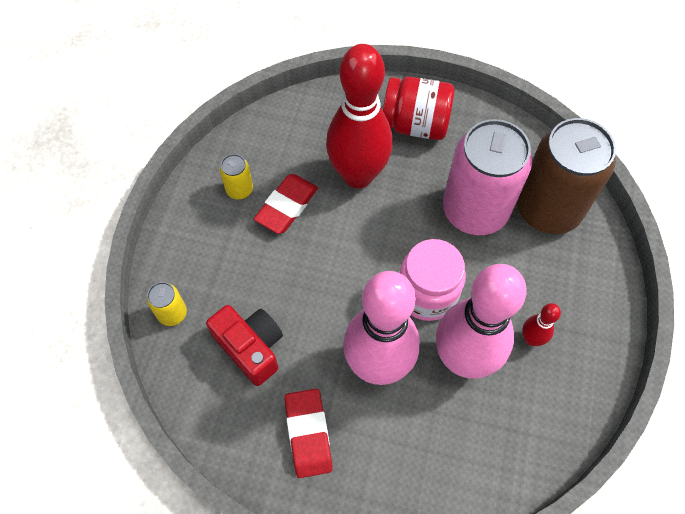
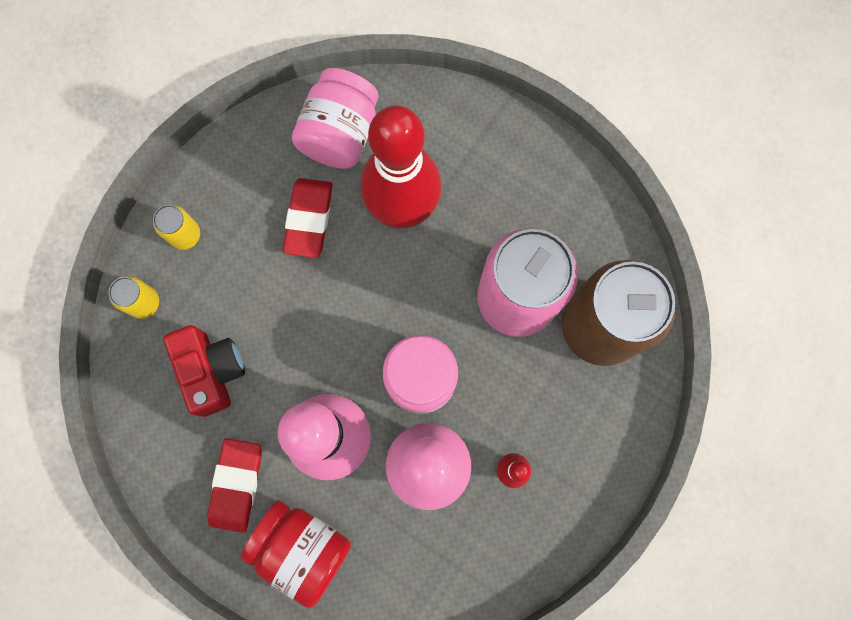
camera: 20 degrees right, 15 degrees up
yellow can [220,154,253,199] -> yellow can moved to [153,205,200,250]
red eraser [254,174,318,234] -> red eraser turned 45 degrees counterclockwise [283,178,333,258]
red jar [383,77,455,140] -> red jar moved to [240,501,351,608]
none -> pink jar [292,68,379,169]

